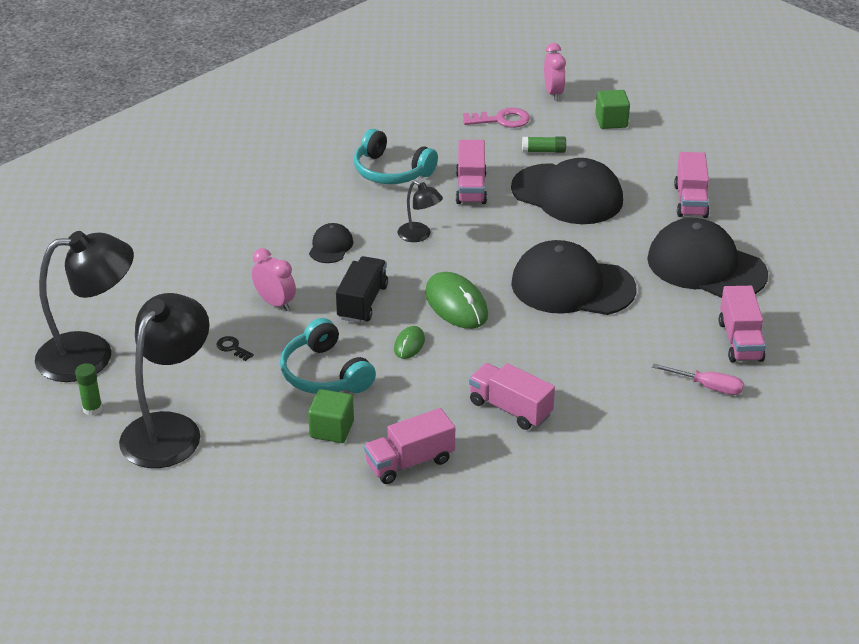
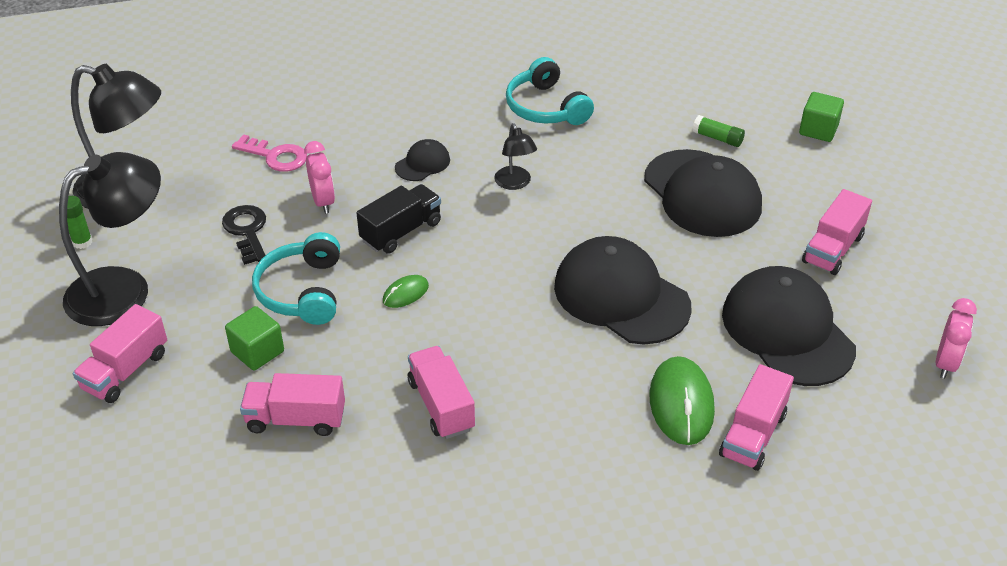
camera: 30 degrees right, 5 degrees up
black key [216,336,254,361] -> black key [222,205,266,265], size x1.86
green mouse [425,272,488,329] -> green mouse moved to [650,356,715,445]
pink truck [456,140,487,204] -> pink truck moved to [73,304,167,403]
pink key [463,108,530,128] -> pink key moved to [232,134,307,172]
pink clock [544,43,566,101] -> pink clock moved to [936,298,977,379]
pink screwdriver [652,363,744,395] -> none

